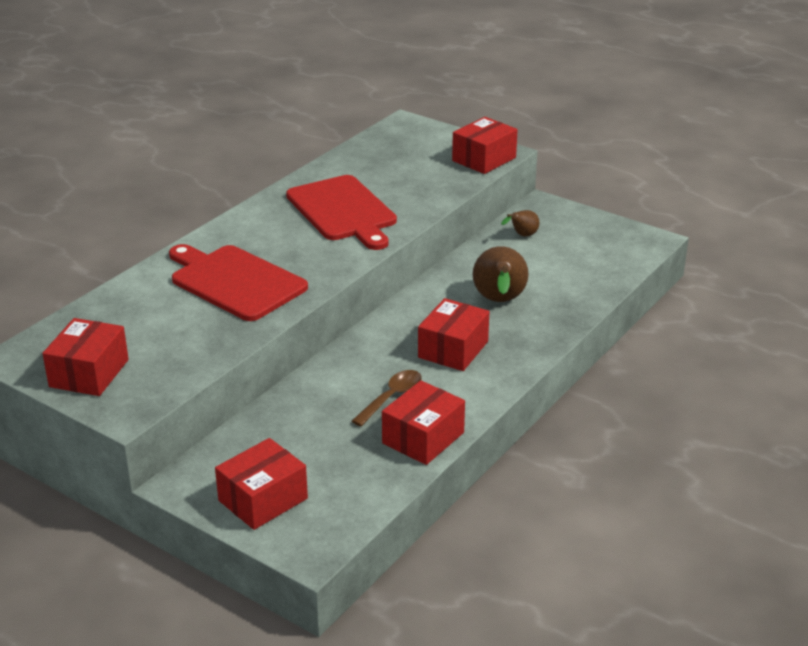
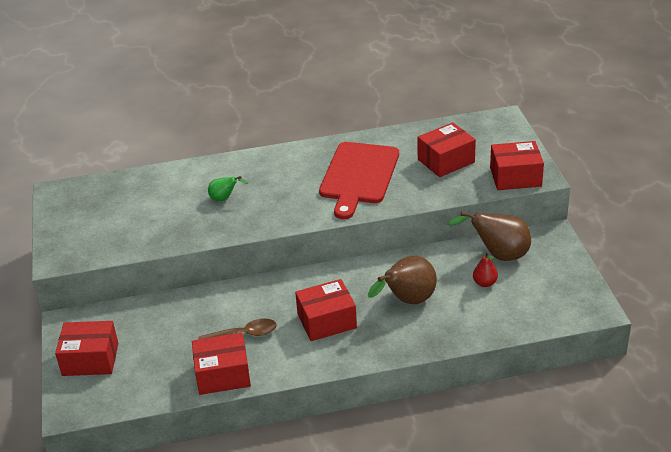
camera: 45 degrees right, 5 degrees up
red box [42,318,129,396] -> red box moved to [418,122,476,177]
red cutting board [169,244,308,321] -> green pear [208,176,249,201]
brown pear [501,210,539,236] -> brown pear [447,211,531,261], size x1.92
none -> red pear [473,252,498,287]

